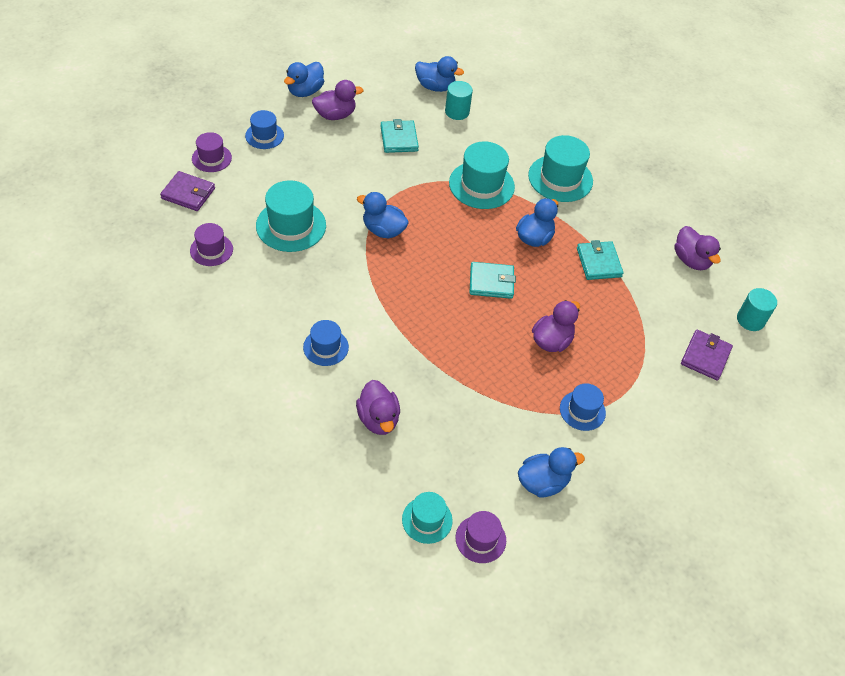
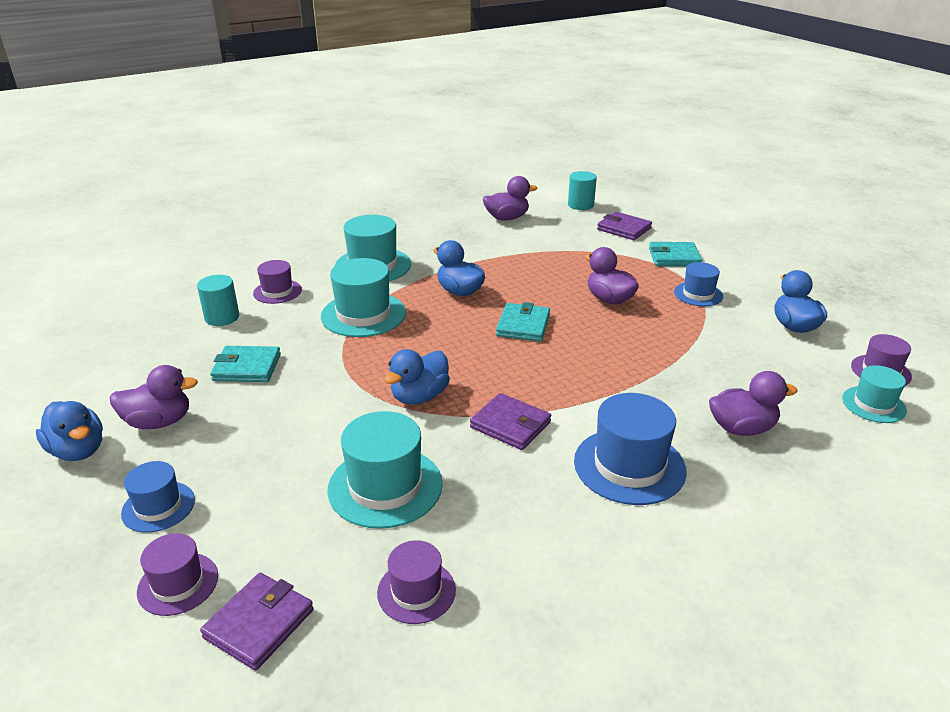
camera: 75 degrees left, 20 degrees down
blue hat [303,320,349,366] -> blue hat [574,393,687,505], size x1.69
purple duck [312,80,364,120] -> purple duck turned 90 degrees clockwise [110,365,198,429]
blue duck [415,56,464,92] -> none
turquoise wallet [577,240,623,280] -> turquoise wallet moved to [649,242,702,266]
none -> purple hat [253,260,302,304]
none -> purple wallet [470,393,551,450]

